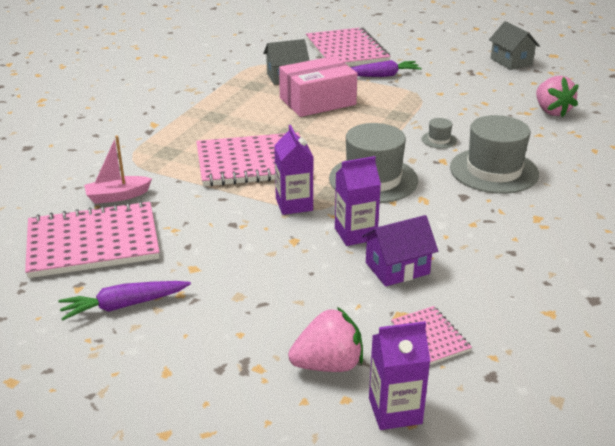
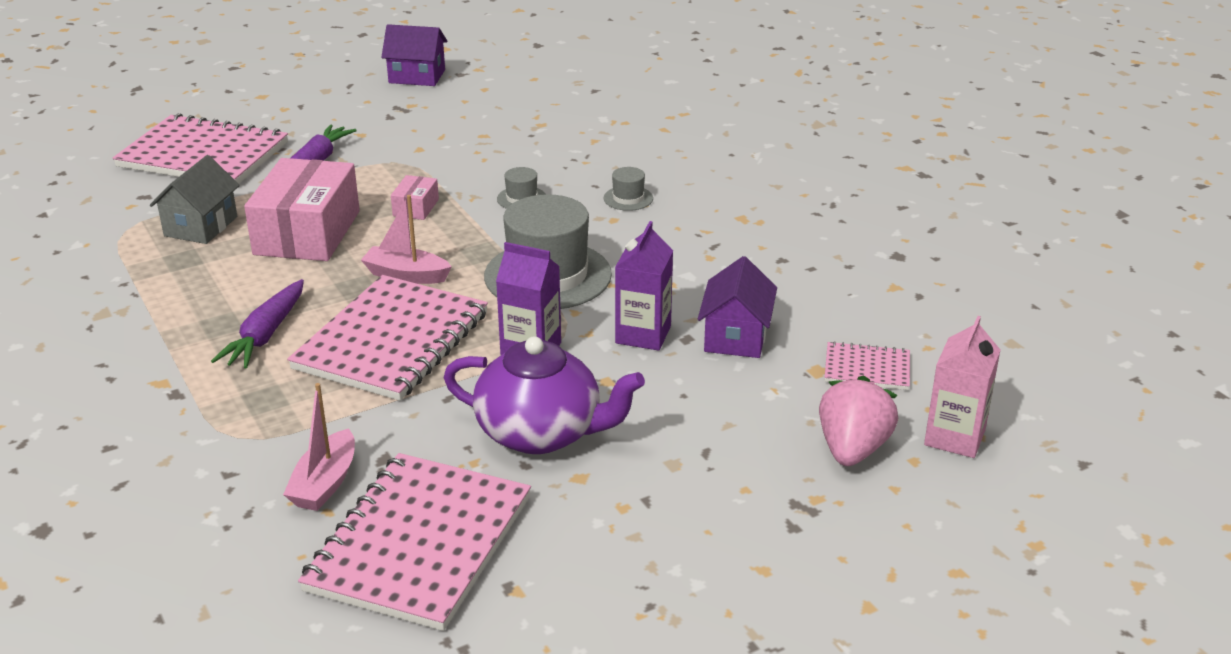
camera: 55 degrees left, 0 degrees up
purple carrot [58,281,191,321] -> purple carrot moved to [211,279,304,369]
purple carton [369,321,431,430] -> pink carton [924,316,1000,458]
grey hat [450,115,539,194] -> grey hat [603,167,653,211], size x0.43
grey house [489,21,540,70] -> purple house [381,24,447,86]
pink strawberry [536,76,578,117] -> none
none -> pink boat [361,195,452,284]
none -> pink box [391,175,439,220]
none -> purple teapot [443,336,645,454]

